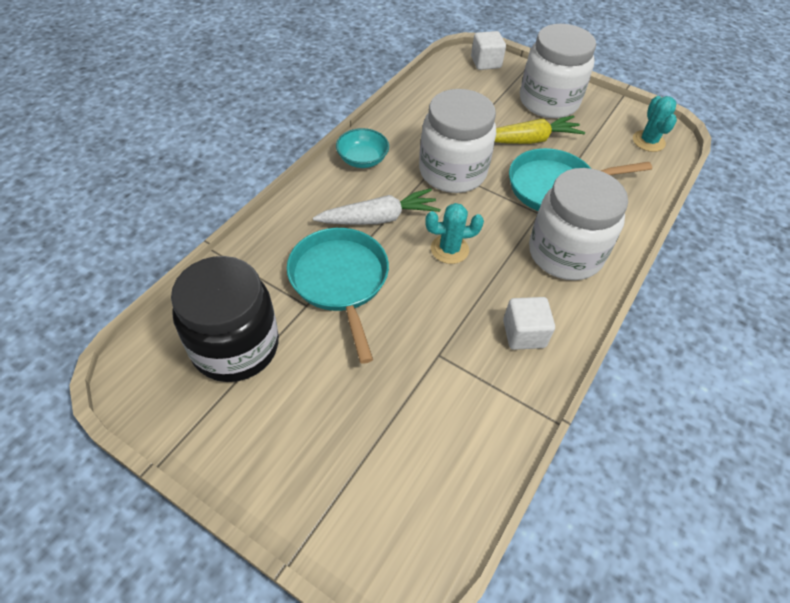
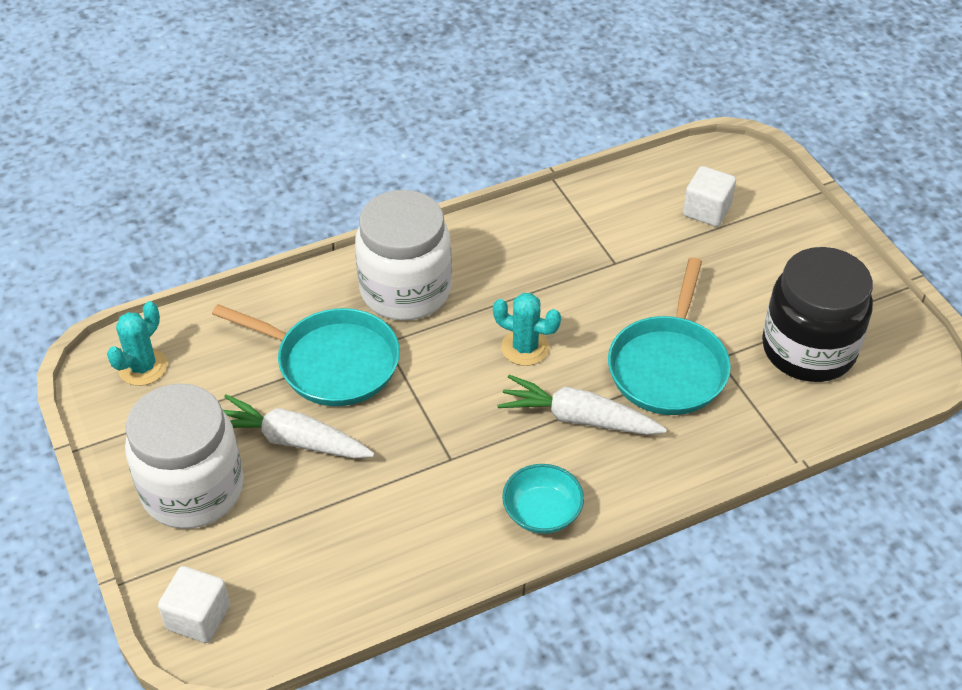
camera: 145 degrees left, 5 degrees down
white jar [419,89,496,193] -> none
yellow carrot [495,115,585,144] -> white carrot [223,394,375,459]
white cube [503,297,555,350] -> white cube moved to [683,166,736,227]

